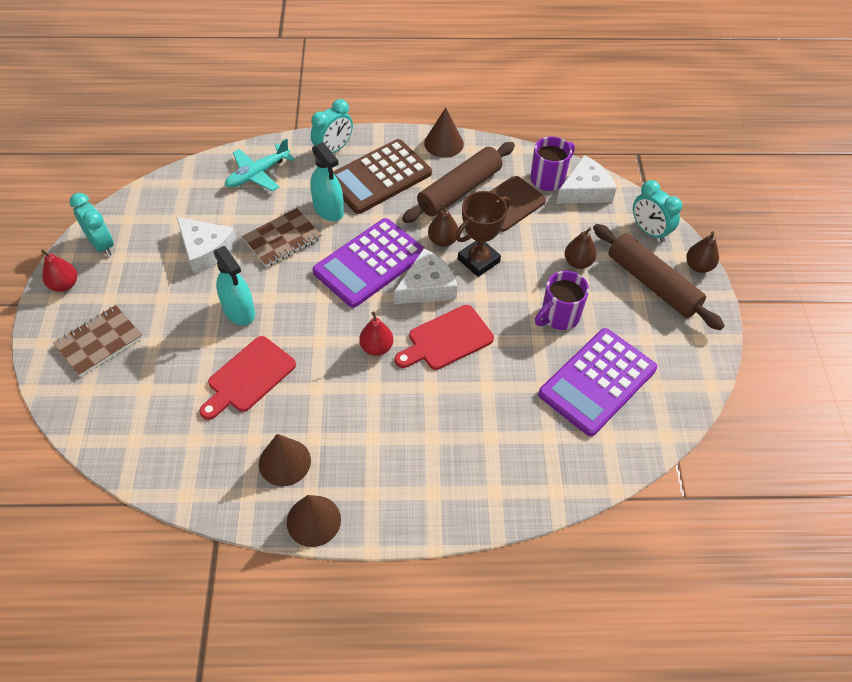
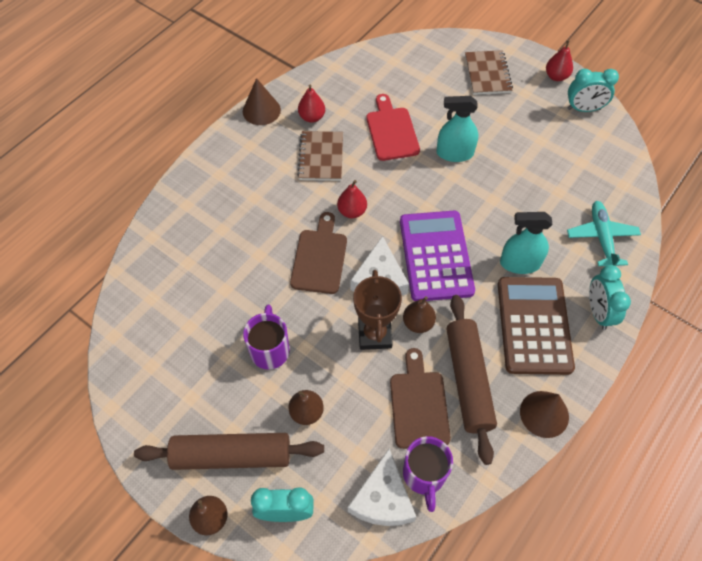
camera: 130 degrees right, 5 degrees up
white cheese [176,217,237,274] -> none
brown notebook [242,208,321,267] -> brown notebook moved to [297,131,343,181]
brown cone [259,434,311,486] -> red pear [298,85,325,123]
red cutting board [395,305,494,370] -> brown cutting board [290,212,347,294]
purple calculator [538,328,657,436] -> none

